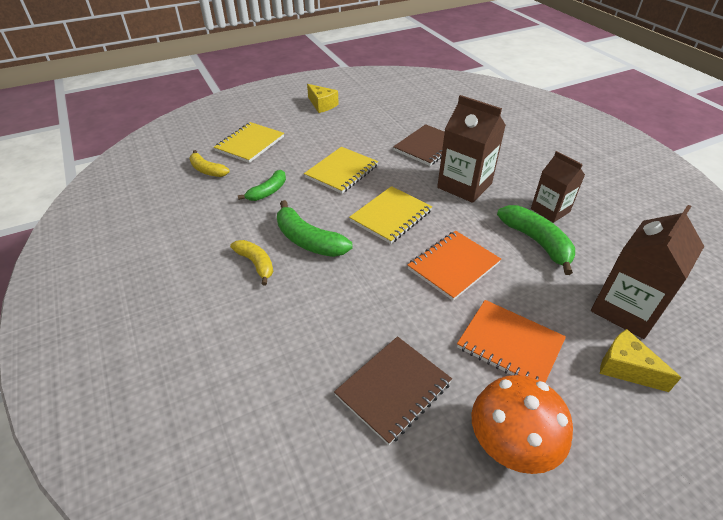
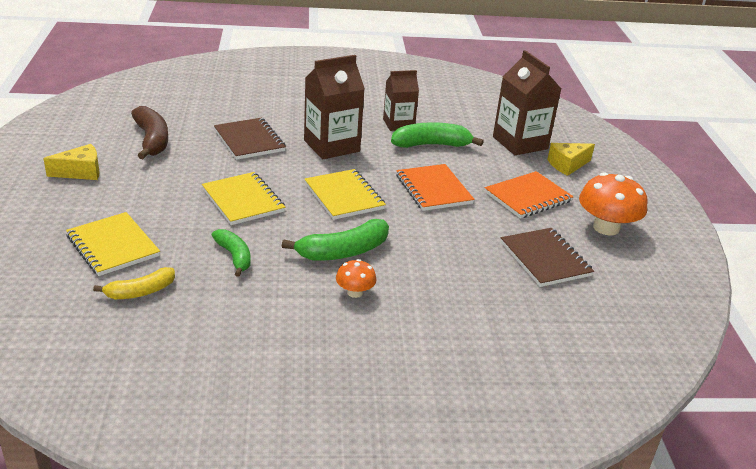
camera: 70 degrees left, 10 degrees down
yellow banana [230,240,273,286] -> orange mushroom [336,259,376,298]
none -> brown banana [131,106,168,159]

